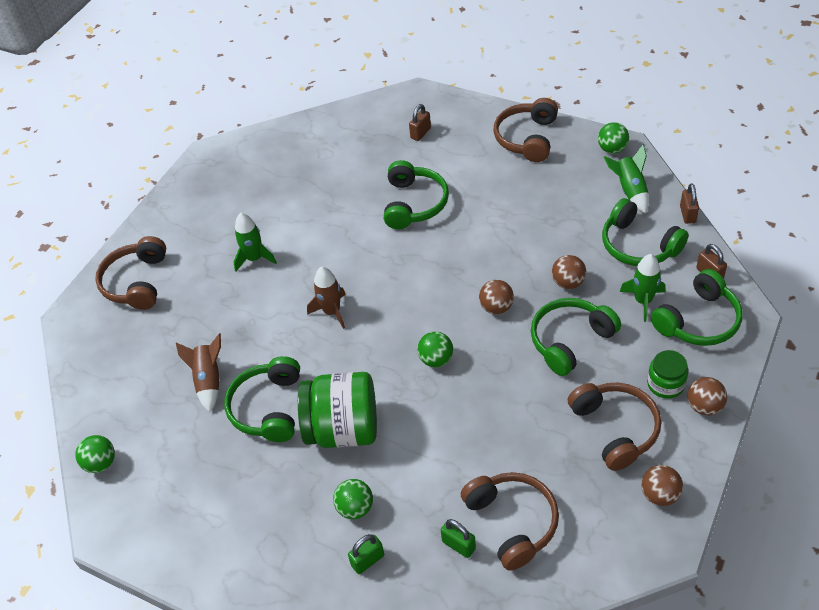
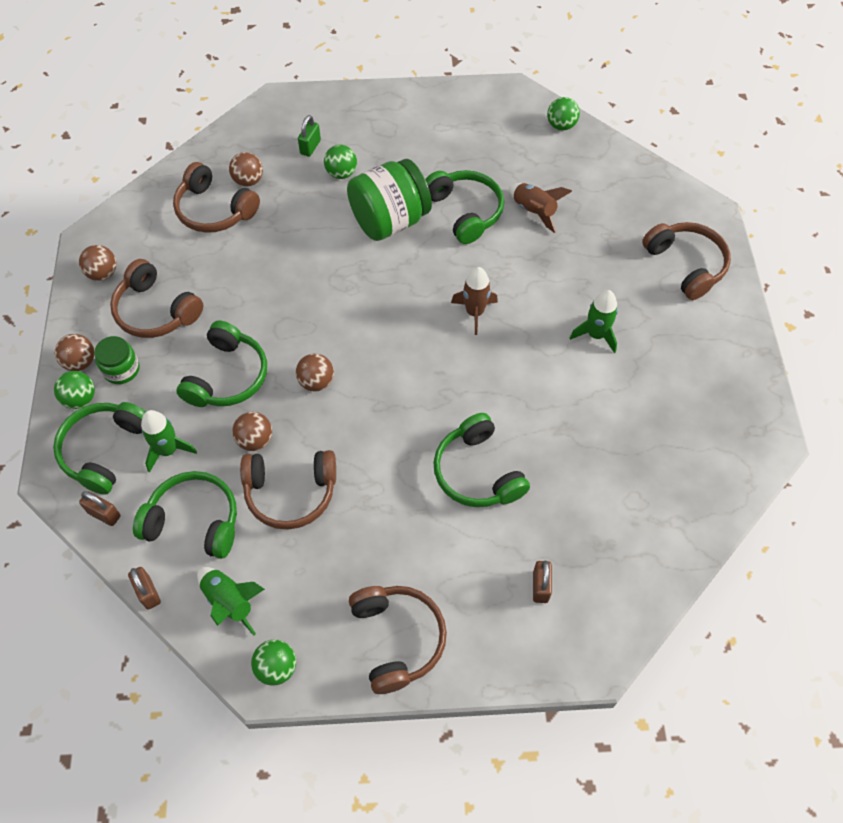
camera: 145 degrees right, 10 degrees up
green ball [417,331,453,367] -> green ball moved to [54,371,95,409]
green padlock [441,519,476,558] -> brown ball [229,152,263,187]
none -> brown headphones [240,450,336,530]

